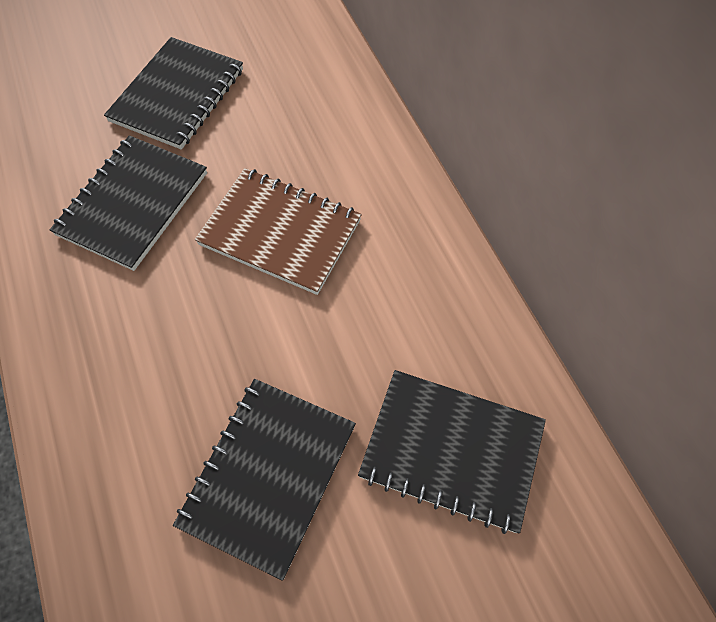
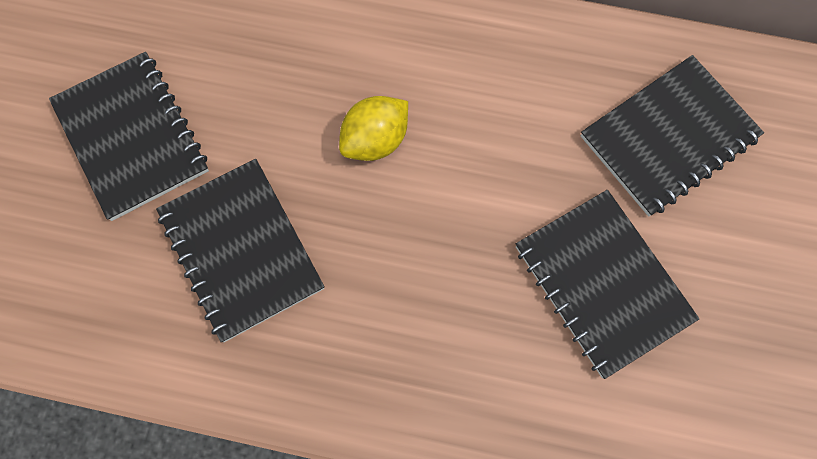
camera: 55 degrees left, 10 degrees up
brown notebook [195,168,362,295] -> yellow lemon [339,96,408,161]

